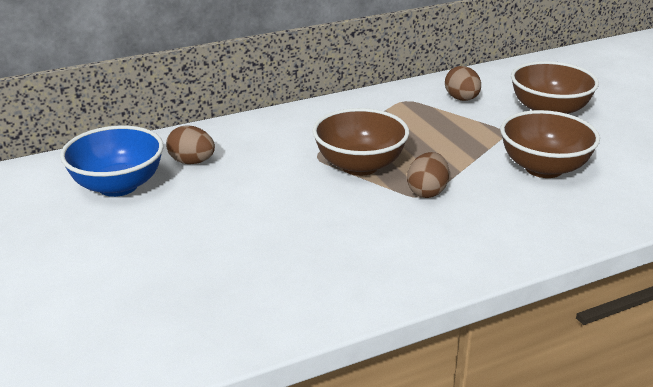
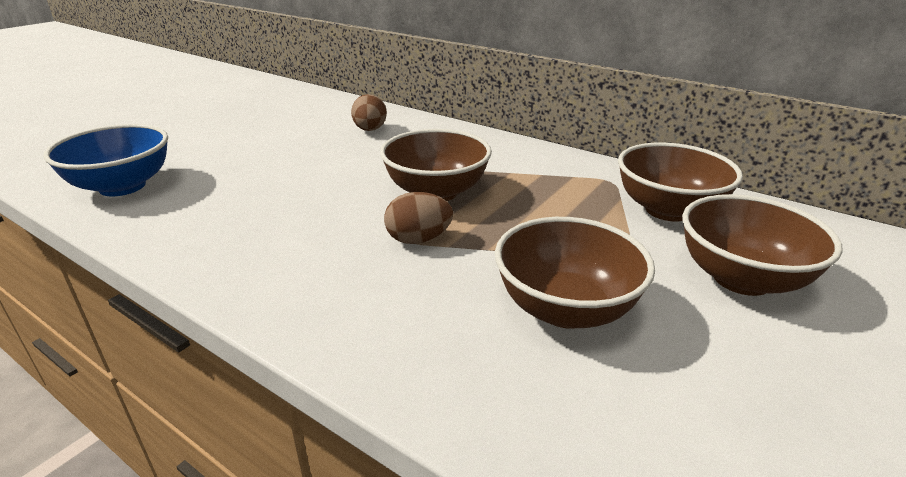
camera: 60 degrees right, 0 degrees up
blue bowl [60,126,164,197] -> blue bowl moved to [43,124,168,197]
brown egg [445,66,481,101] -> brown bowl [618,142,743,222]

